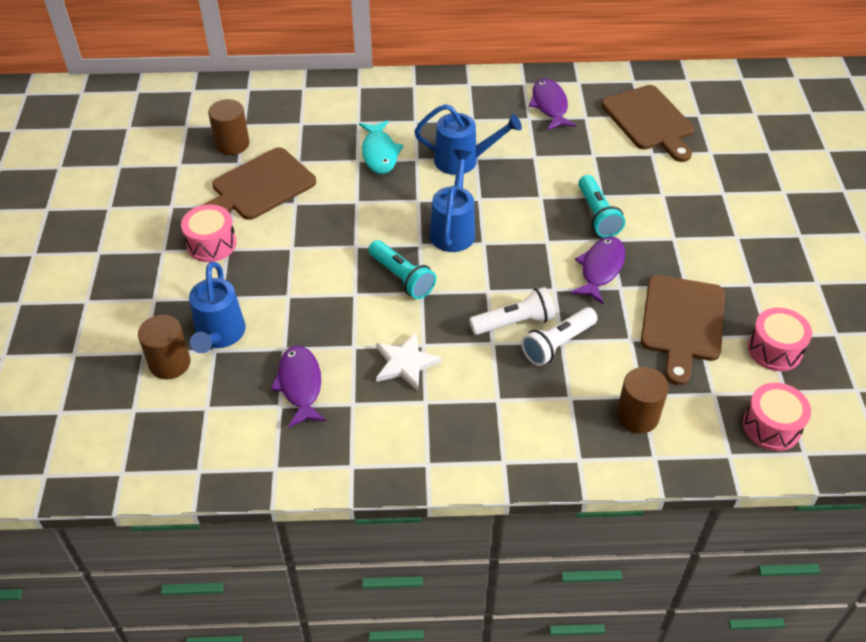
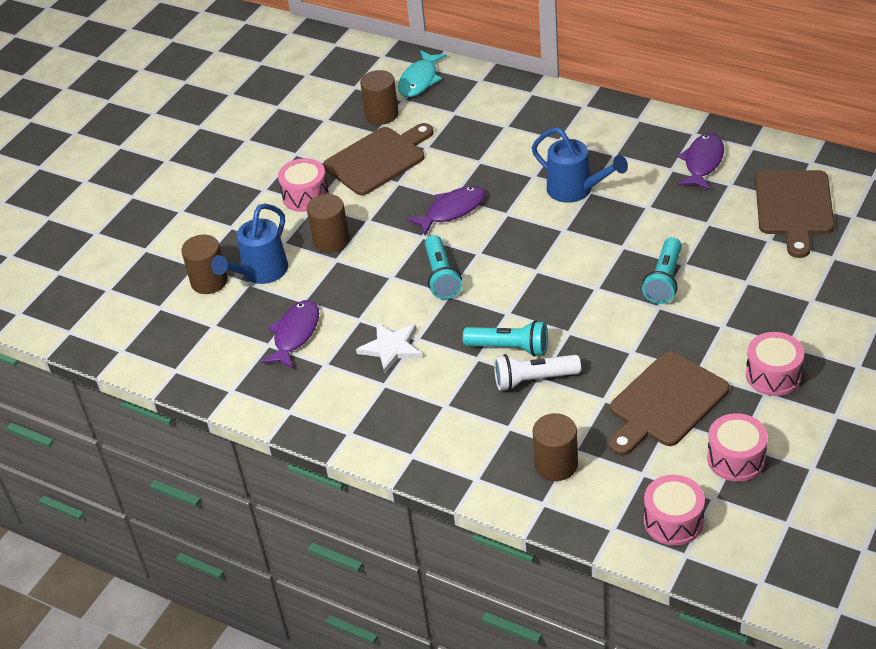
camera: 35 degrees right, 5 degrees down
brown cutting board [203,147,316,220] -> brown cutting board turned 150 degrees clockwise [323,123,434,195]
turquoise fish [359,120,403,174] -> turquoise fish moved to [398,50,447,97]
blue watering can [430,150,475,252] -> none
white flashlight [469,287,555,335] -> turquoise flashlight [463,320,548,356]
purple fish [570,237,625,304] -> purple fish moved to [406,186,486,236]
none -> brown cylinder [307,194,350,253]
none -> pink drum [746,332,804,396]

